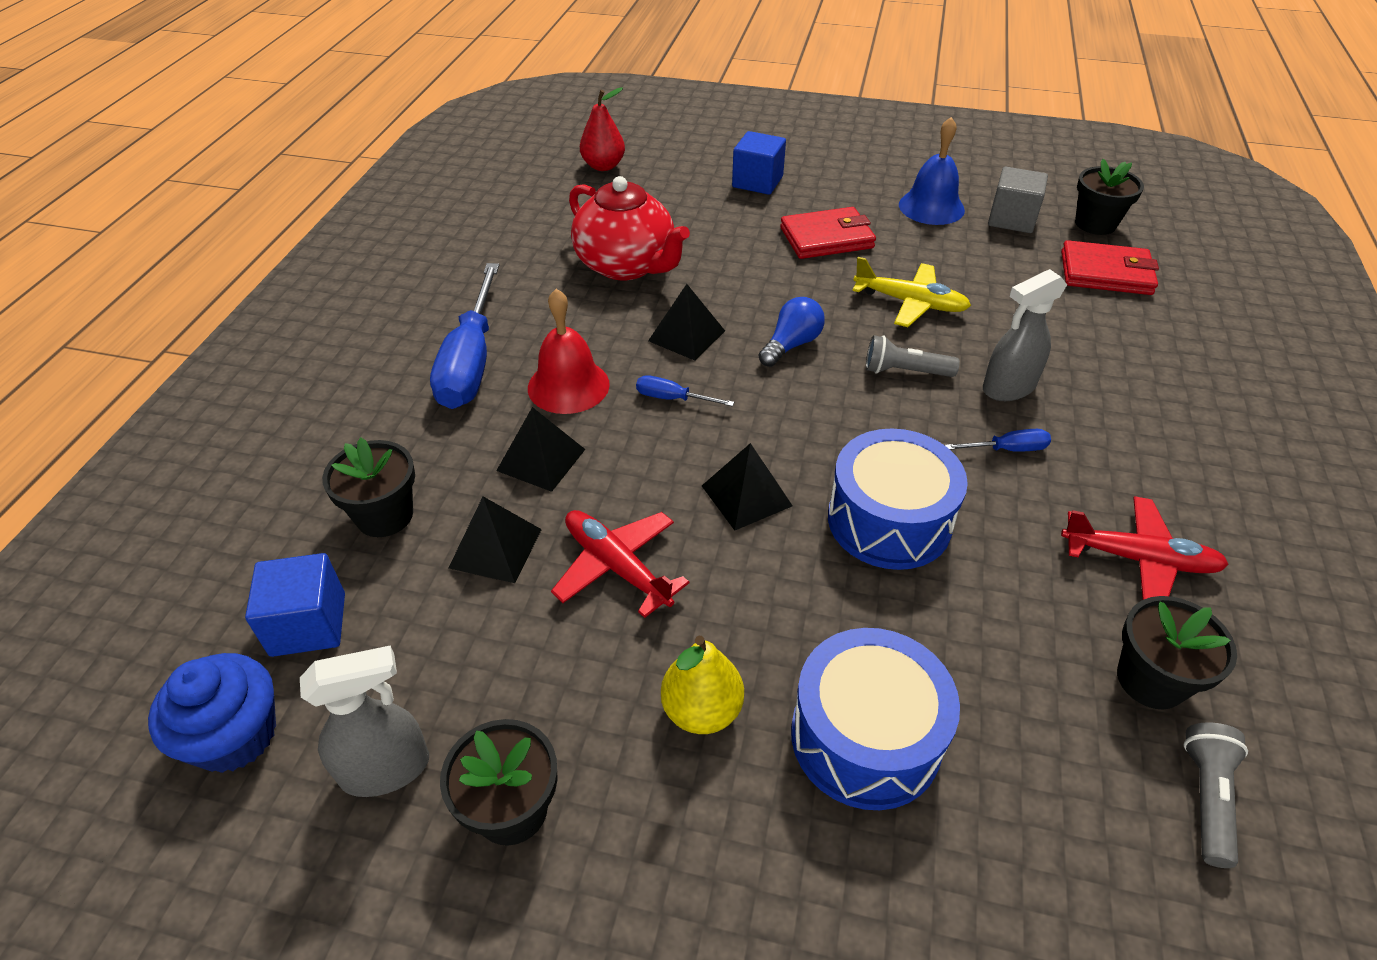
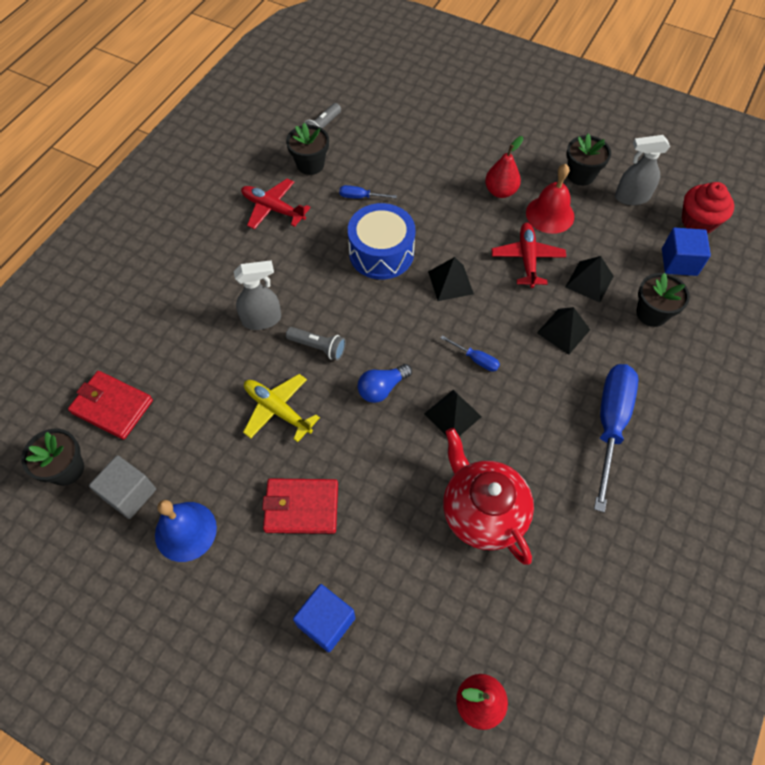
camera: 165 degrees left, 15 degrees up
blue cupcake [148,653,276,773] -> red cupcake [682,182,734,234]
red bell [528,289,610,414] -> red bell moved to [526,164,574,234]
red plane [551,510,689,618] -> red plane turned 150 degrees counterclockwise [491,223,566,288]
yellow pear [661,636,744,734] -> red pear [485,136,523,198]
blue drum [791,628,960,810] -> none
blue screwdriver [945,429,1051,452] -> blue screwdriver moved to [339,185,397,199]

